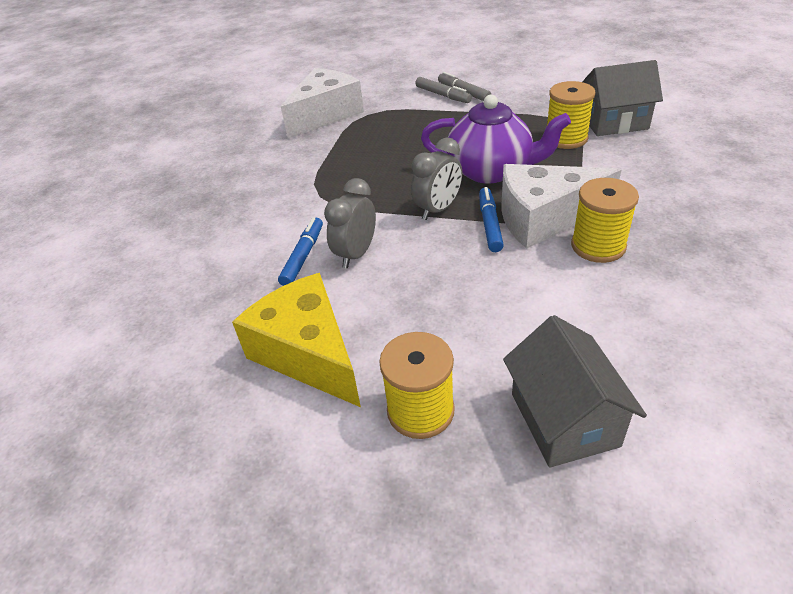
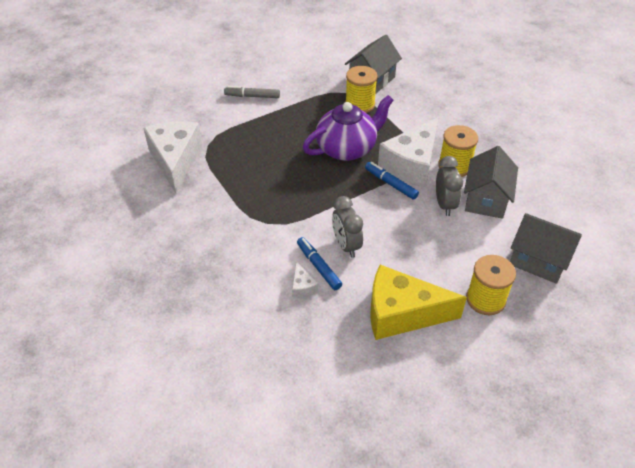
camera: 50 degrees left, 5 degrees up
grey clock [411,138,462,220] -> grey clock moved to [436,156,463,216]
grey marker [415,77,472,103] -> none
none -> white cheese [292,261,318,298]
none -> grey house [464,146,518,219]

